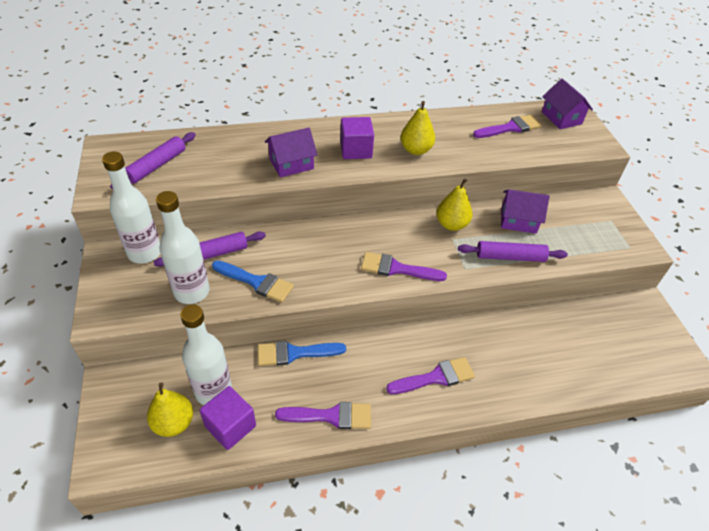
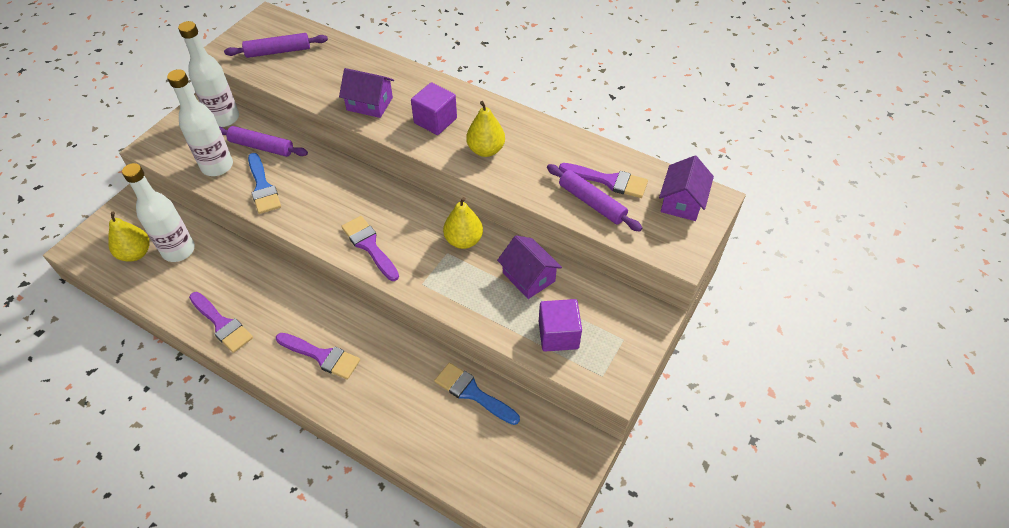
camera: 45 degrees right, 5 degrees up
purple cube [199,386,256,450] -> purple cube moved to [539,299,582,352]
blue brush [258,341,346,366] -> blue brush moved to [434,362,520,425]
purple rolling pin [458,241,568,262] -> purple rolling pin moved to [547,164,642,232]

